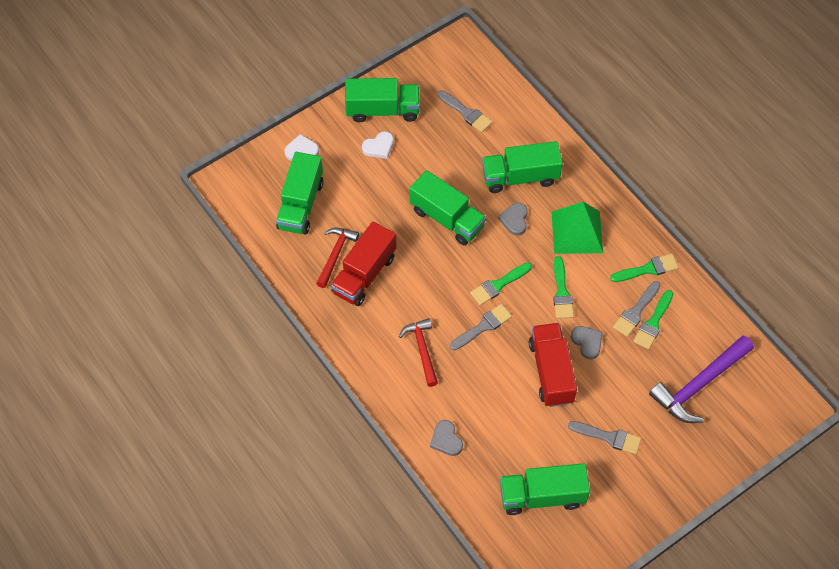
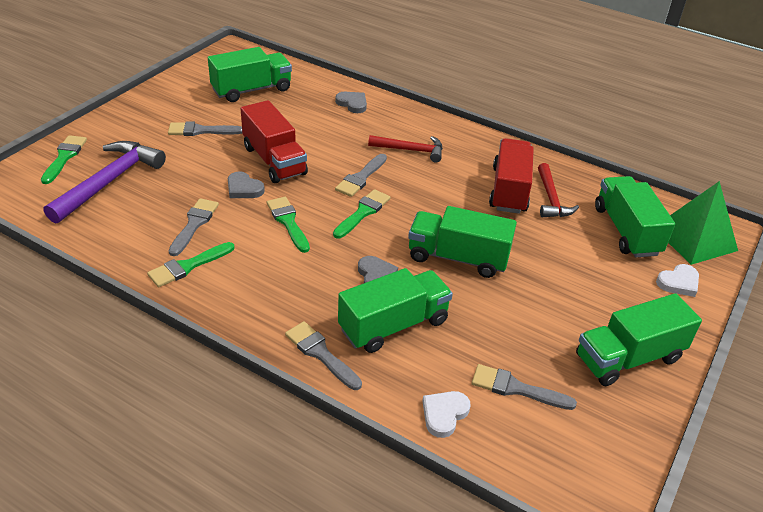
camera: 155 degrees right, 20 degrees down
white heart [362,131,394,159] -> white heart moved to [422,391,470,438]
red hammer [399,318,438,387] -> red hammer turned 45 degrees counterclockwise [368,135,443,163]
green pyramid [552,202,603,254] -> green pyramid moved to [668,181,738,265]
green brush [633,290,673,349] -> green brush moved to [41,135,87,184]
none -> grey brush [285,321,362,390]

